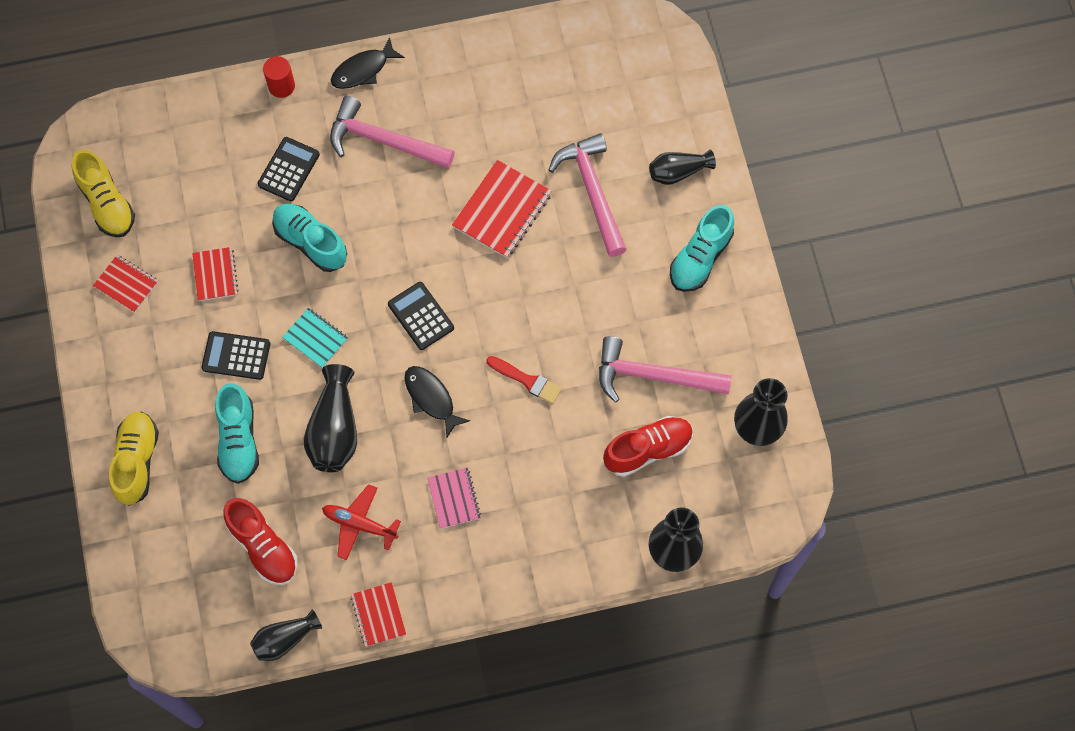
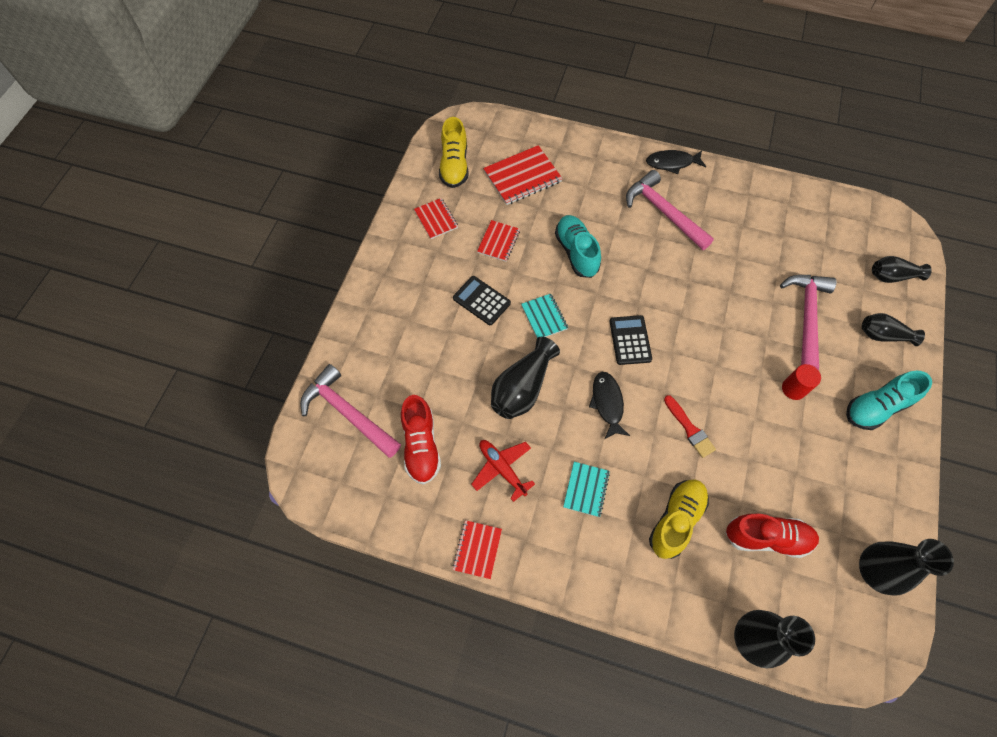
camera: 30 degrees right, 5 degrees down
yellow shoe [109,411,159,505] -> yellow shoe moved to [649,480,709,559]
turquoise shoe [215,383,259,484] -> none
black vase [250,609,322,661] -> black vase moved to [872,256,932,283]
black calculator [257,137,320,201] -> none
red cylinder [263,56,295,98] -> red cylinder moved to [782,364,821,400]
pink notebook [428,468,481,529] -> turquoise notebook [563,462,610,517]
red notebook [452,160,552,258] -> red notebook moved to [483,145,563,205]
pink hammer [599,336,732,402] -> pink hammer moved to [300,364,401,458]

